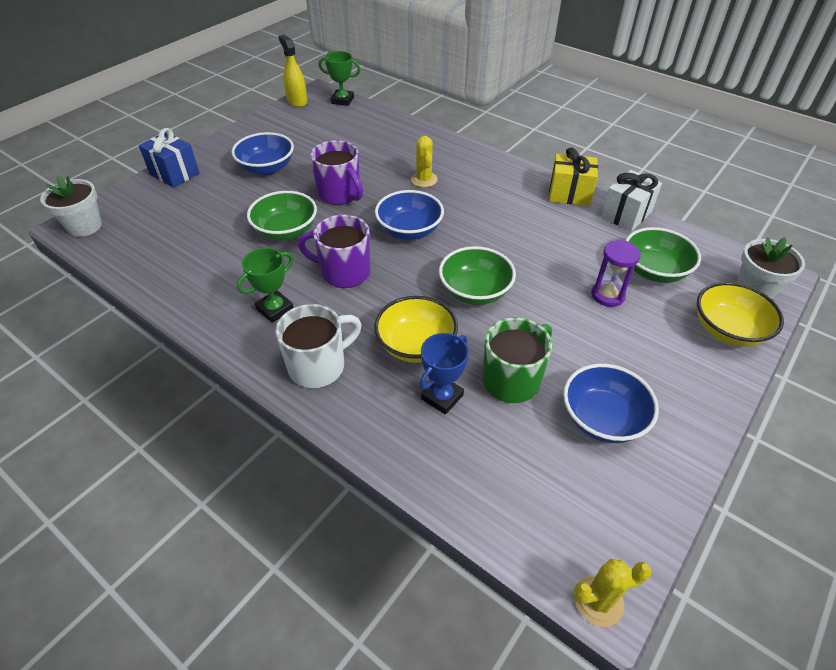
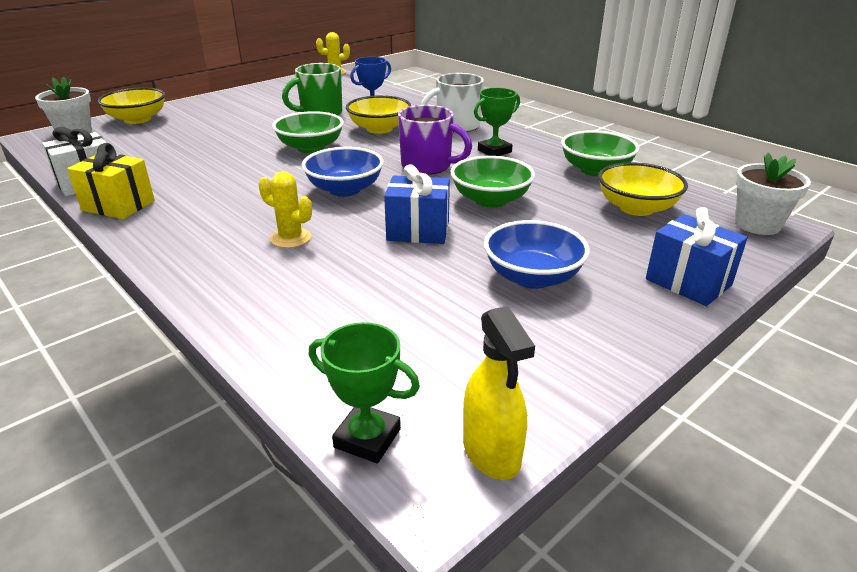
camera: 170 degrees left, 15 degrees down
purple mug [310,140,363,205] -> blue gift [384,164,450,244]
yellow cactus [411,136,438,187] -> yellow cactus turned 60 degrees counterclockwise [258,172,312,248]
blue bowl [563,364,659,443] -> none
purple hourglass [591,240,641,307] -> none
green bowl [625,227,701,283] -> green bowl moved to [561,130,639,176]
none -> yellow bowl [598,162,688,216]

